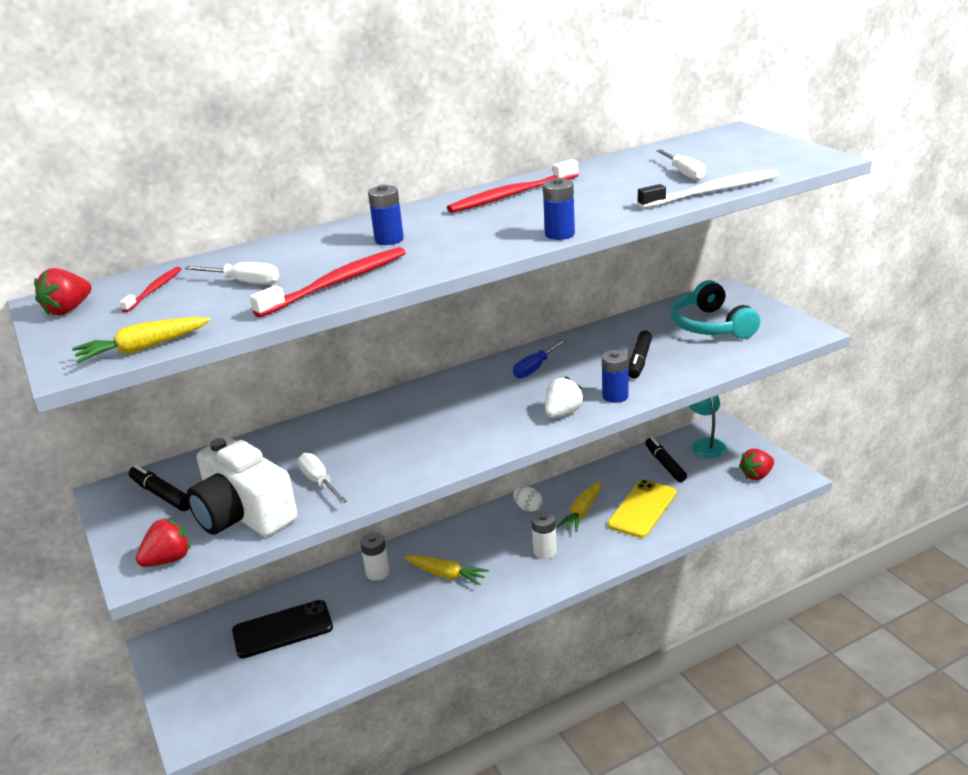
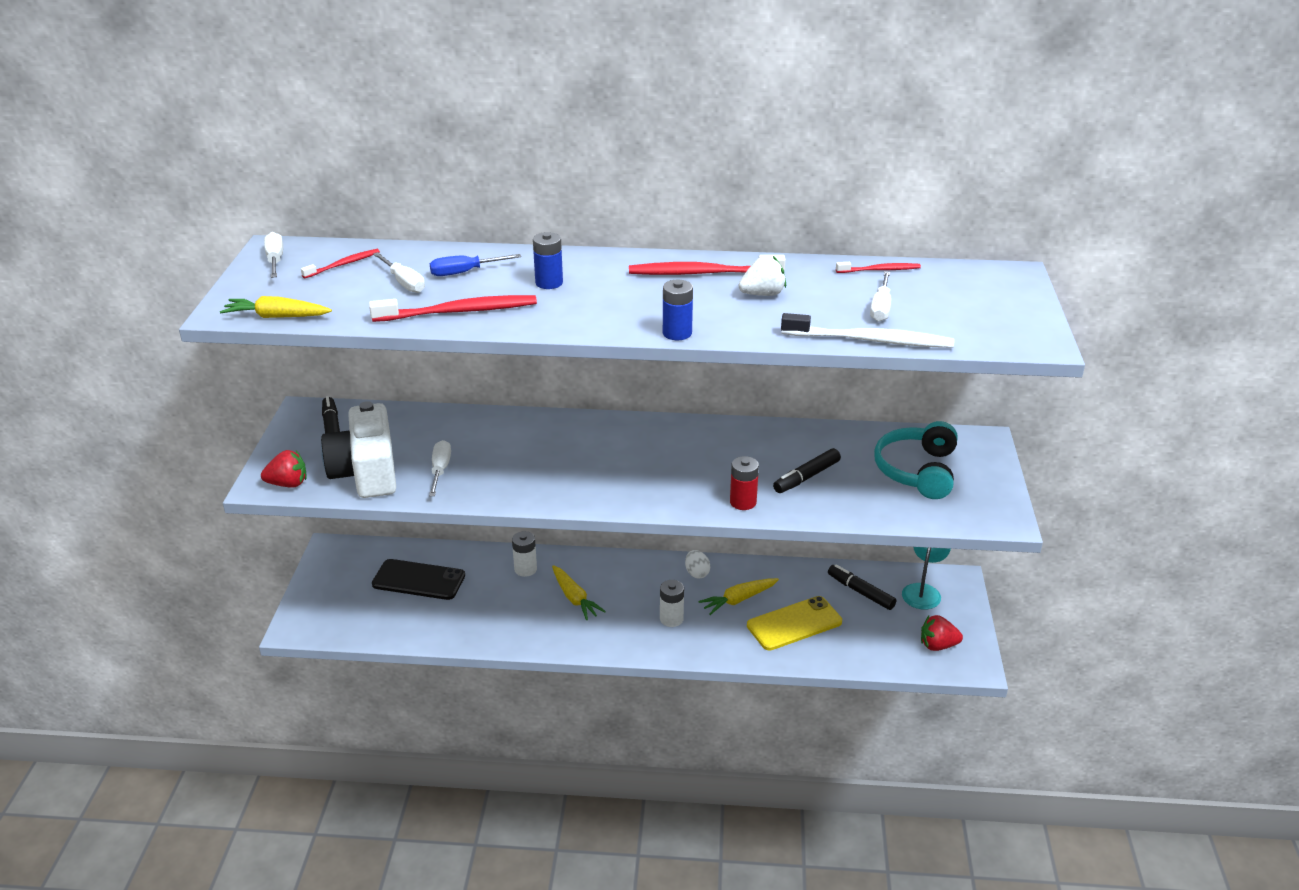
camera: 30 degrees right, 5 degrees up
red strawberry [34,268,92,315] -> white screwdriver [264,232,283,278]
blue screwdriver [513,339,567,378] -> blue screwdriver moved to [430,254,521,276]
white strawberry [545,377,584,418] -> white strawberry moved to [739,256,786,296]
blue battery [602,350,628,403] -> red battery [730,456,759,510]
black marker [645,437,687,482] -> black marker turned 60 degrees counterclockwise [828,564,896,610]
none -> red toothbrush [836,262,921,273]

